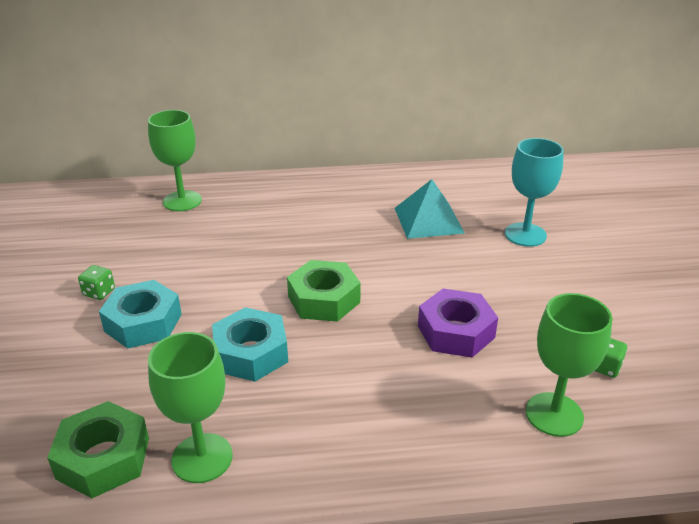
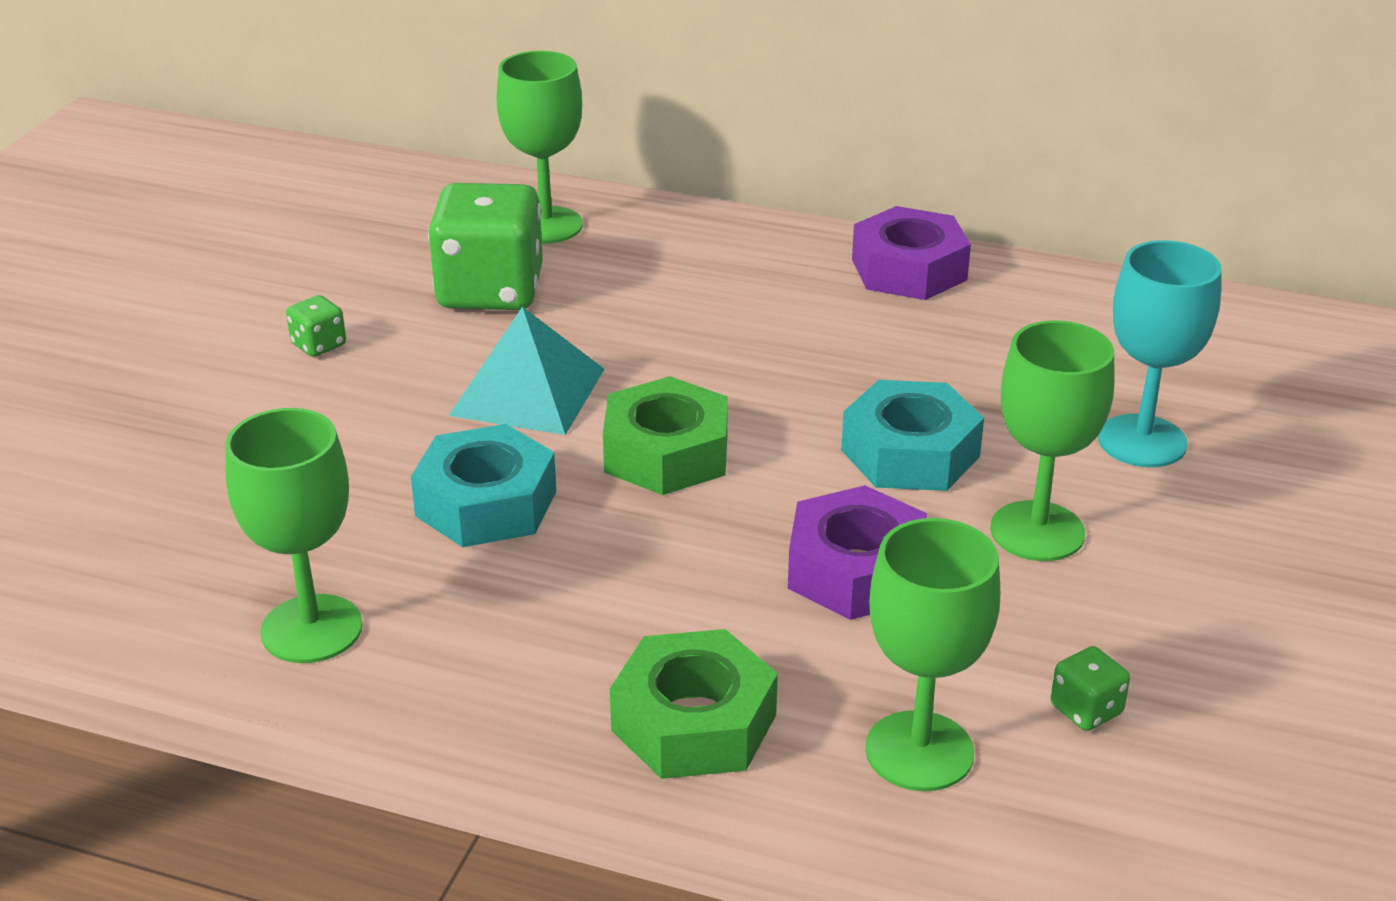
camera: 25 degrees right, 0 degrees up
green nut [47,401,149,498] -> green nut moved to [610,629,778,779]
turquoise nut [99,280,182,348] -> turquoise nut moved to [841,380,984,491]
turquoise pyramid [395,179,465,239] -> turquoise pyramid moved to [448,307,604,435]
none -> green dice [428,183,543,310]
none -> purple nut [852,206,971,300]
none -> green goblet [990,321,1115,561]

